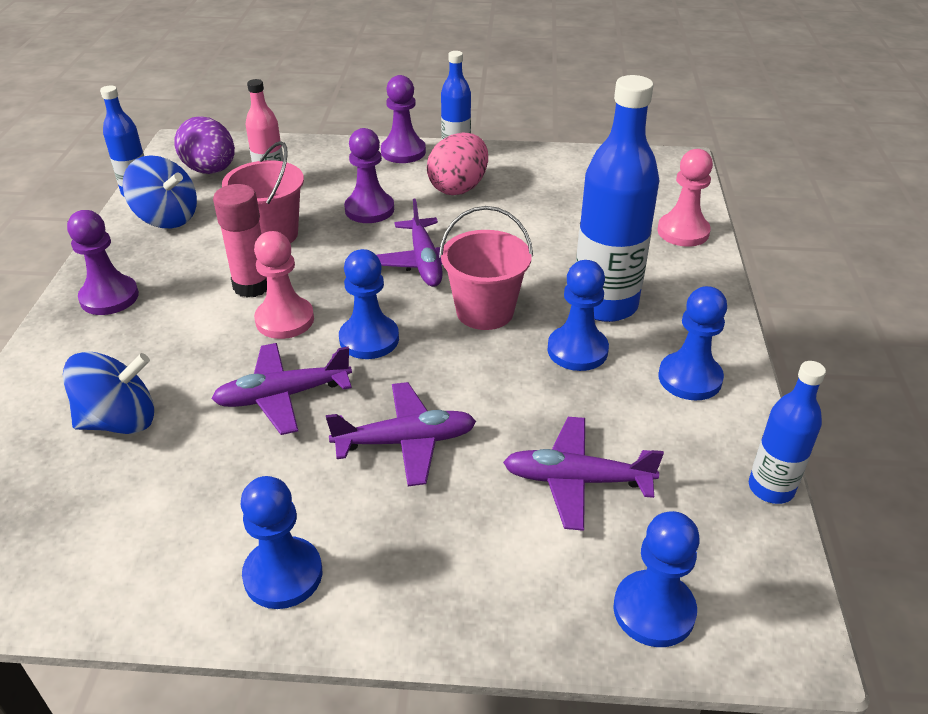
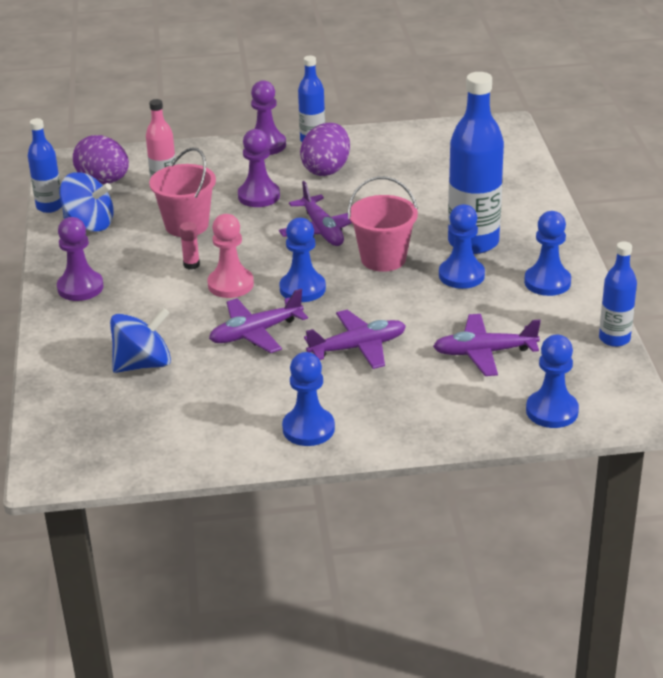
camera: 10 degrees left, 5 degrees down
pink glue stick [213,184,267,298] -> pink glue stick [179,222,200,269], size x0.53
pink egg [427,132,488,195] -> purple egg [300,123,350,176]
pink pawn [657,149,713,247] -> none

